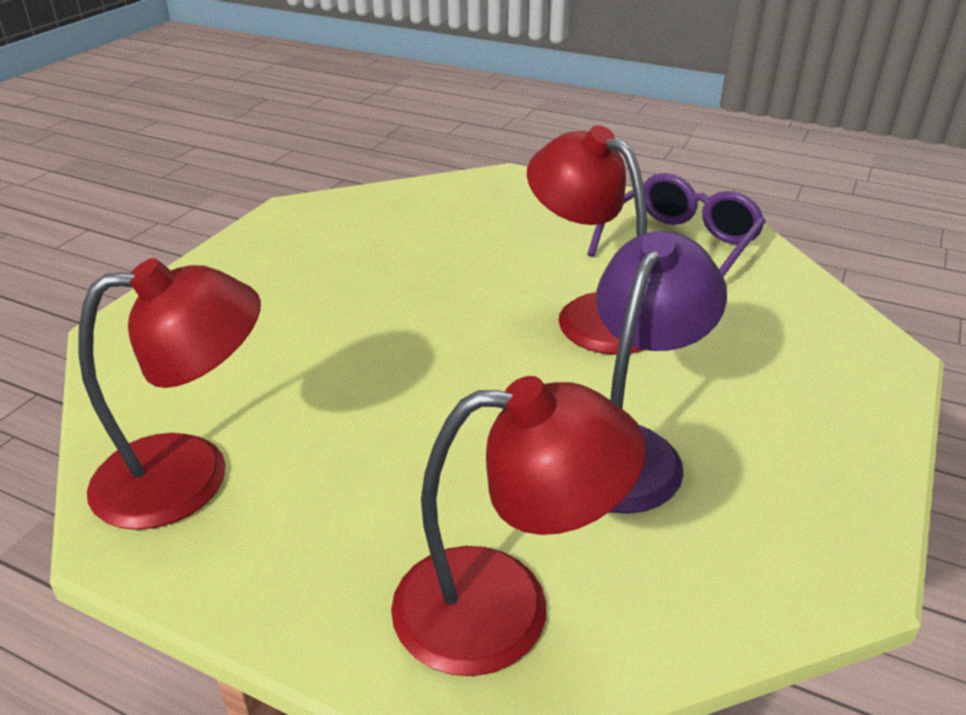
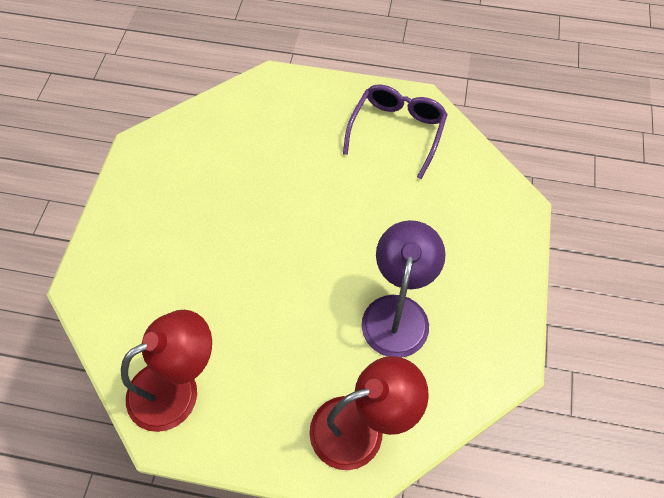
camera: 15 degrees left, 25 degrees up
red lamp [527,125,647,355] -> none

